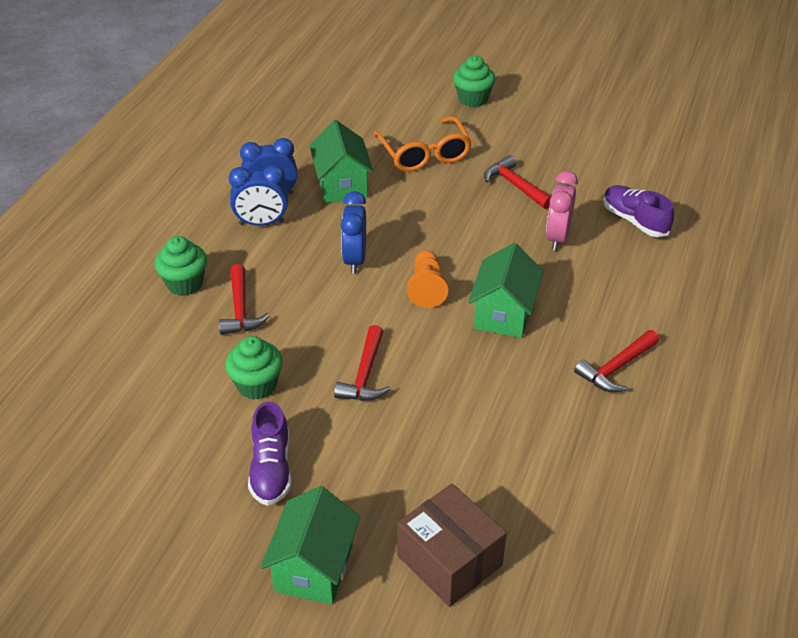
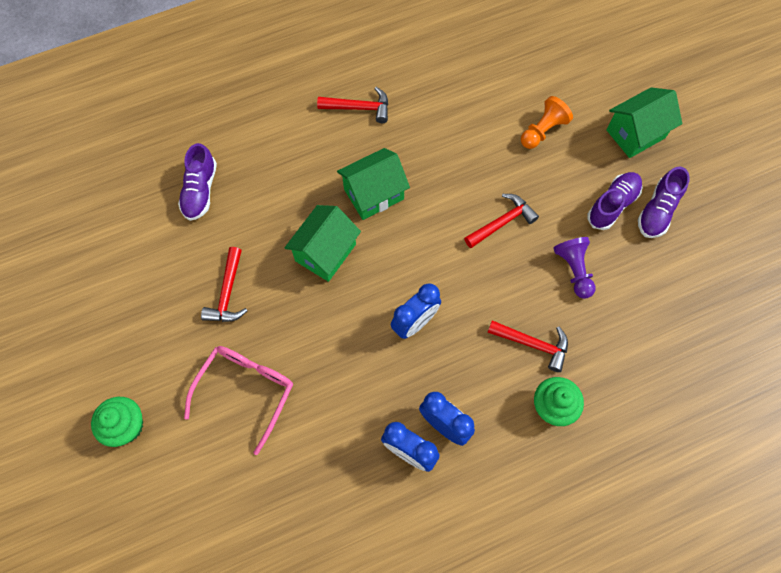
camera: 135 degrees left, 25 degrees up
red hammer [219,264,270,335] -> red hammer turned 75 degrees clockwise [487,320,568,372]
green cupcake [225,336,283,400] -> purple pawn [553,237,596,299]
green house [309,120,374,203] -> green house moved to [285,205,361,282]
orange glasses [373,116,472,172] -> pink glasses [184,346,293,455]
brown box [397,484,507,607] -> none
orange pawn [407,250,448,308] -> orange pawn moved to [521,96,573,149]
pink clock [546,171,578,251] -> none
none -> purple shoe [638,167,690,238]

